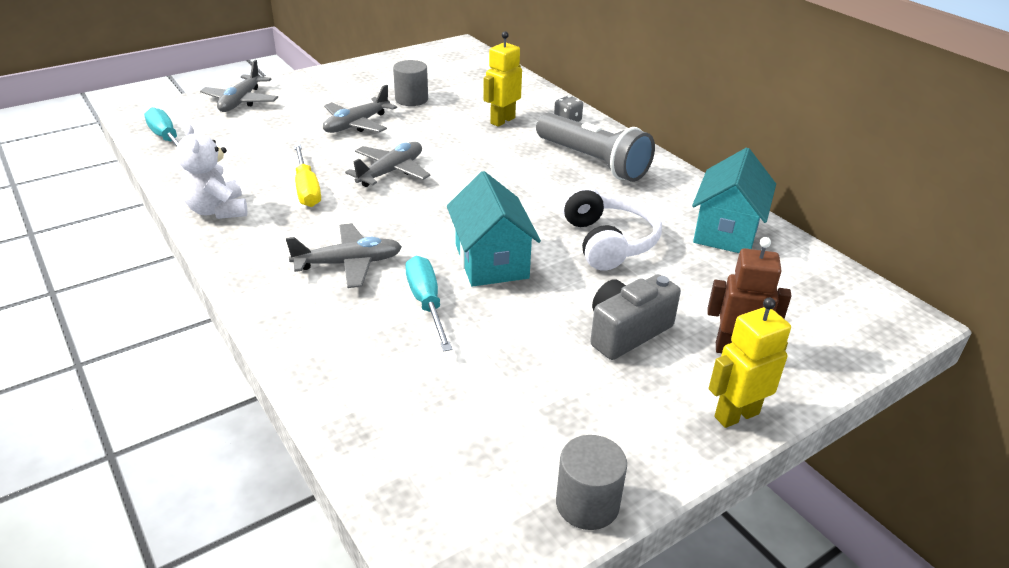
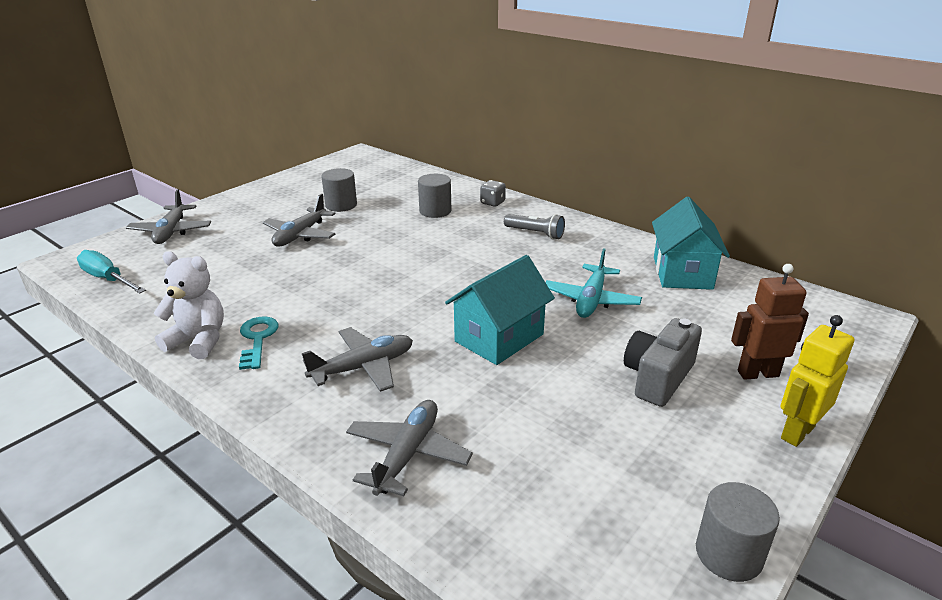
camera: 15 degrees left, 5 degrees down
white teddy bear [176,123,247,219] -> white teddy bear turned 150 degrees clockwise [153,251,224,359]
yellow screwdriver [294,144,321,207] -> none
grey plane [345,142,431,187] -> grey plane moved to [346,400,473,496]
turquoise screwdriver [406,256,452,352] -> none
turquoise house [447,171,541,287] -> turquoise house turned 75 degrees clockwise [445,255,555,365]
yellow robot [483,31,522,127] -> grey cylinder [418,174,451,218]
grey flashlight [536,113,655,182] -> grey flashlight [504,214,565,239], size x0.52
white headphones [561,185,662,271] -> turquoise plane [546,248,642,318]
none -> turquoise key [239,317,278,370]

